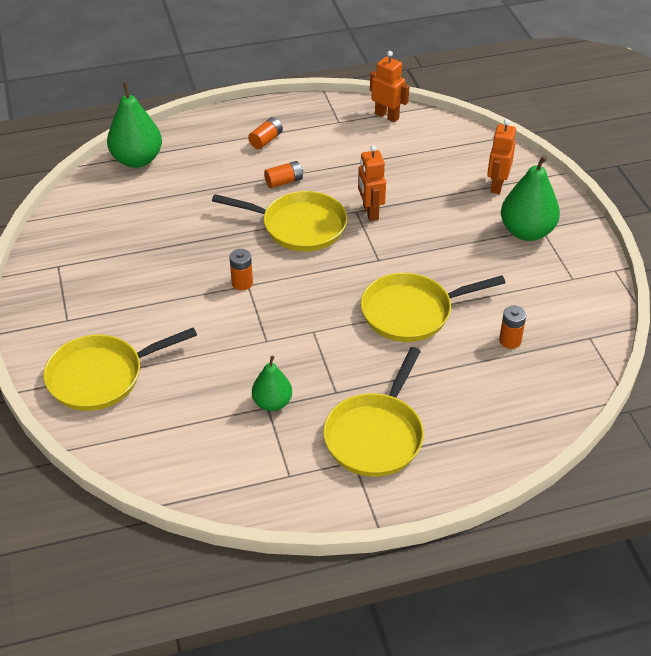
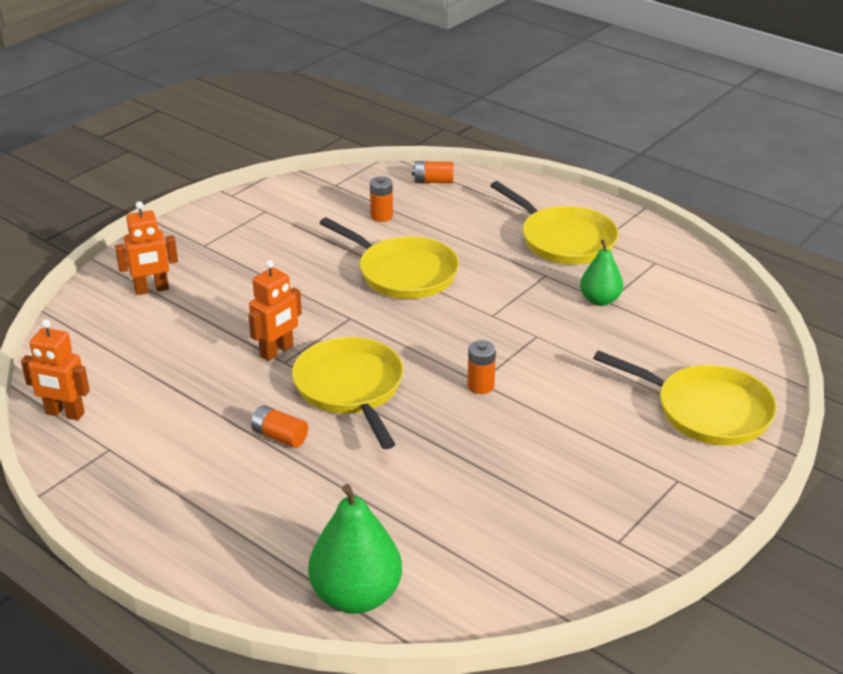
camera: 125 degrees left, 10 degrees down
orange battery [248,117,283,149] -> orange battery moved to [412,161,454,183]
yellow pan [323,347,424,477] -> yellow pan turned 60 degrees clockwise [490,181,619,265]
orange robot [370,51,410,122] -> orange robot turned 75 degrees counterclockwise [21,319,90,420]
green pear [501,155,560,241] -> none

